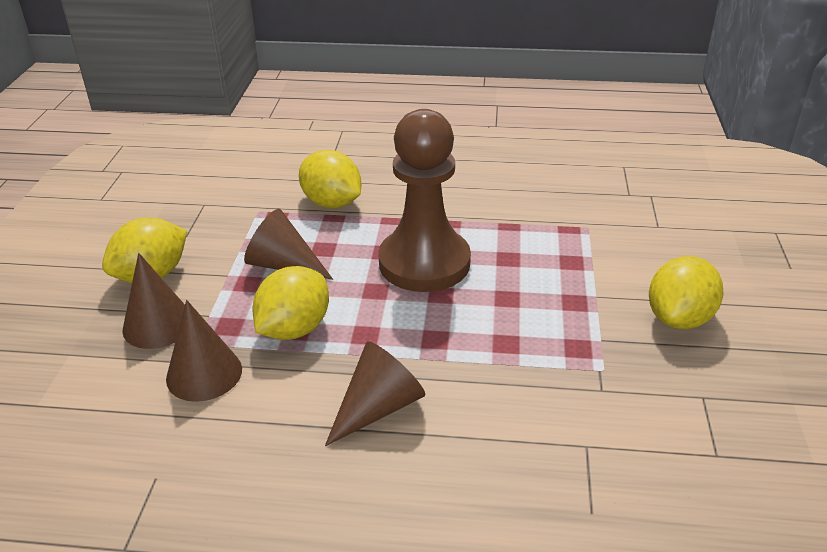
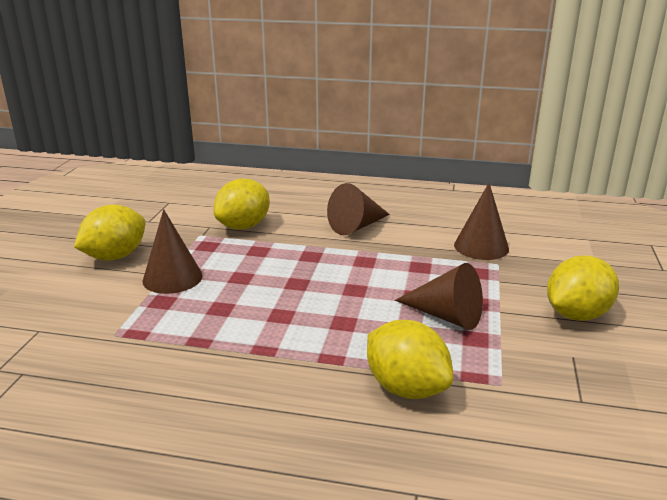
camera: 175 degrees left, 10 degrees down
brown cone [122,253,185,349] -> brown cone moved to [142,209,203,294]
yellow lemon [252,266,329,340] -> yellow lemon moved to [213,178,270,230]
brown pawn [378,109,471,292] -> none

